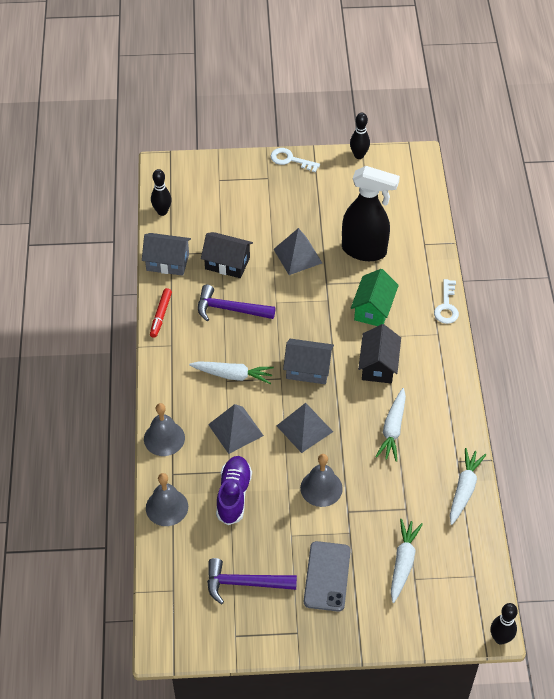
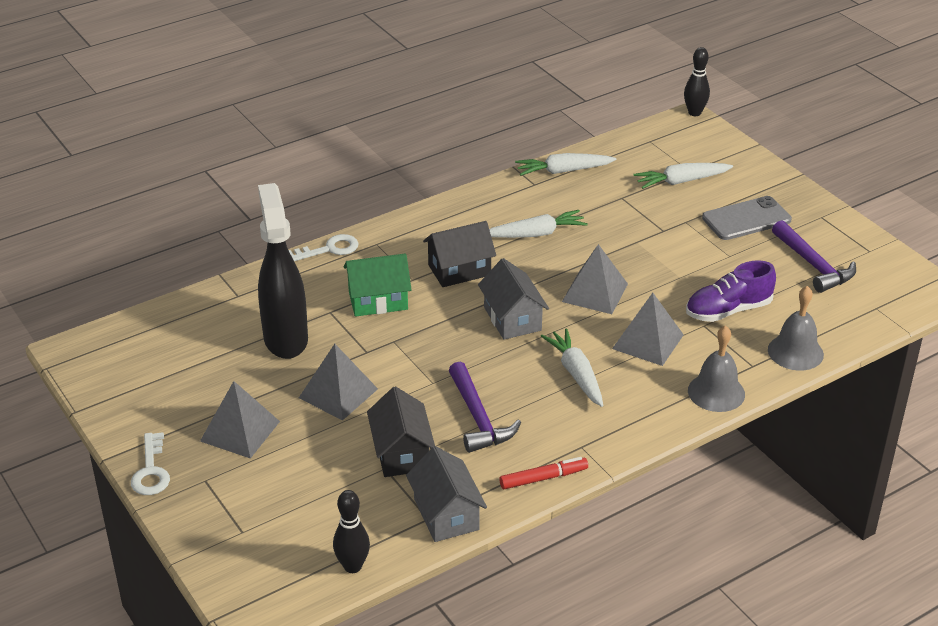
camera: 120 degrees left, 15 degrees down
grey bell [300,454,343,507] -> none
black bowling pin [350,113,370,159] -> none
none -> grey pyramid [200,381,280,459]

